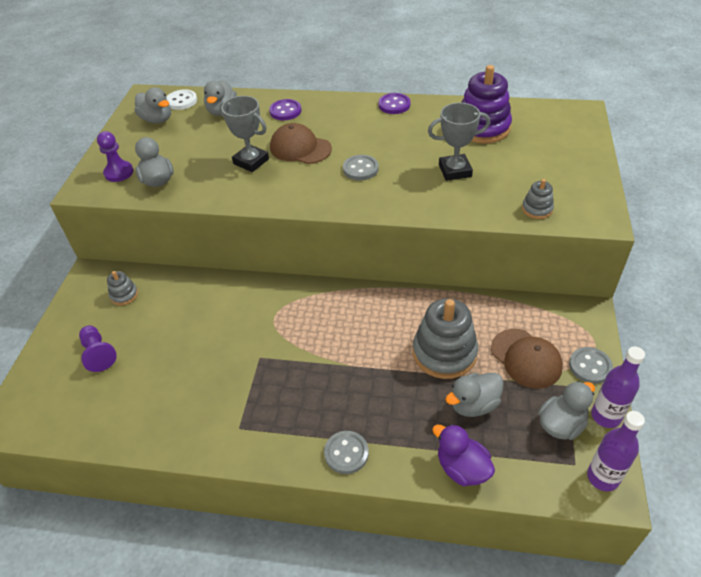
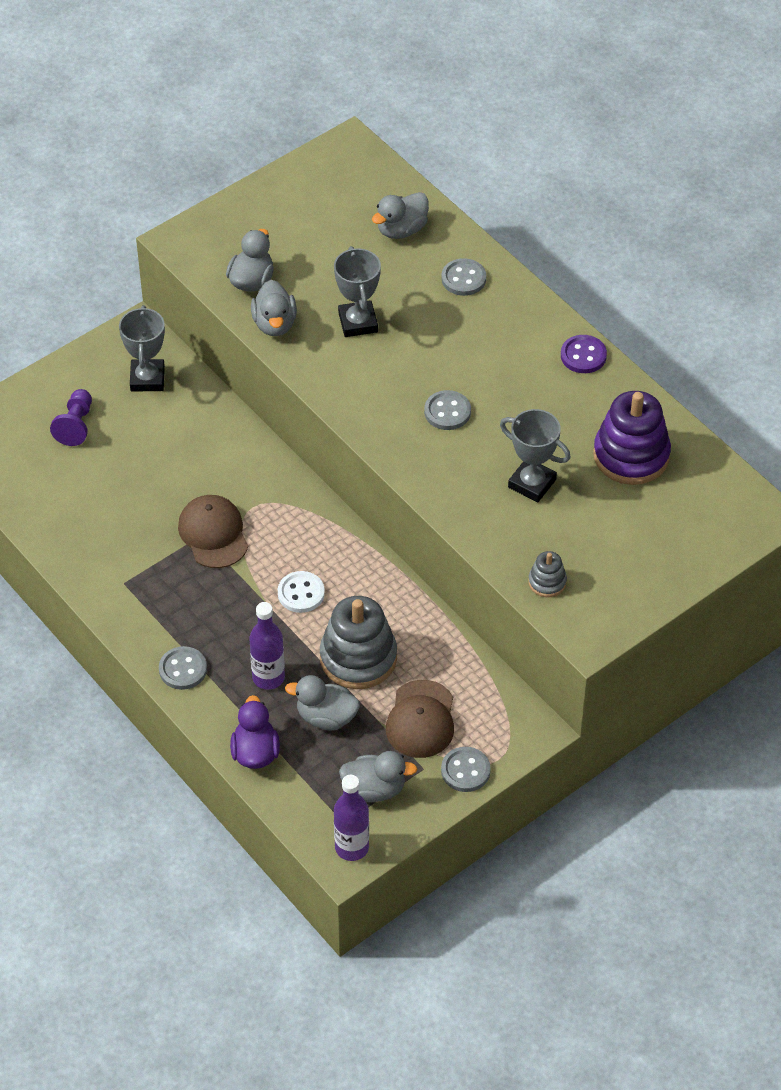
camera: 40 degrees right, 5 degrees up
purple pawn [97,131,134,182] -> none
grey stacking toy [107,271,138,305] -> grey trophy [119,305,165,392]
grey duck [135,87,171,123] -> grey duck moved to [251,280,297,336]
white button [166,89,197,110] -> white button moved to [278,571,325,613]
purple button [269,99,302,120] -> grey button [441,258,486,296]
brown cap [270,123,332,164] -> brown cap moved to [178,495,248,568]
purple bottle [591,346,645,428] -> purple bottle moved to [249,602,285,690]

